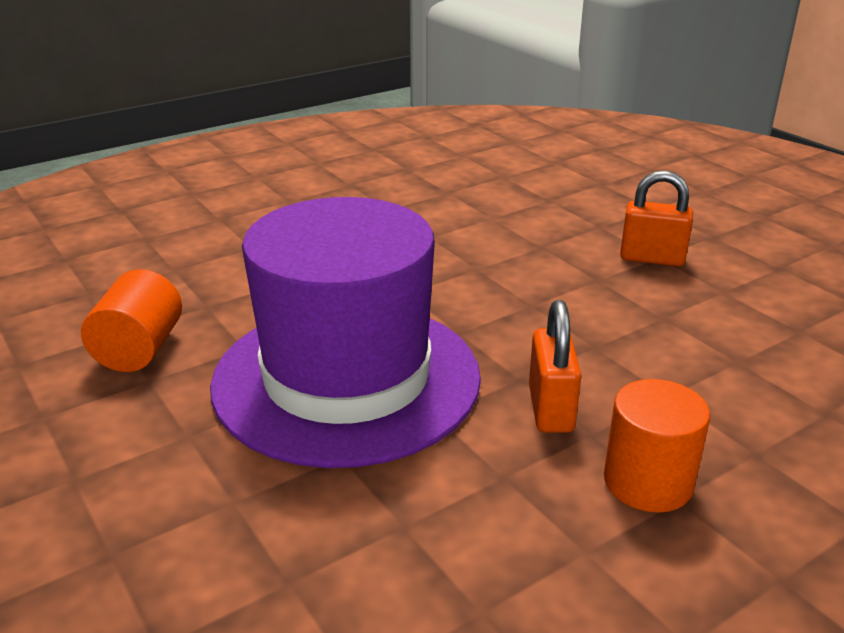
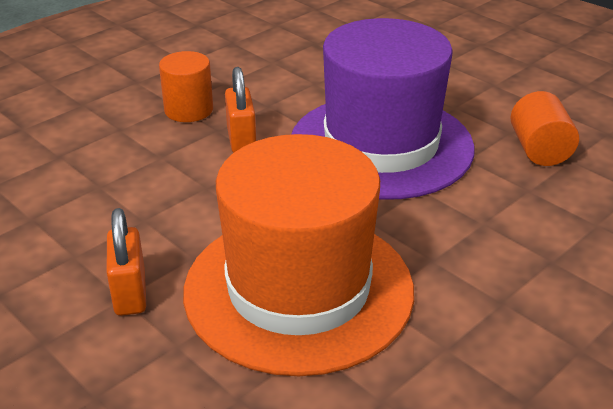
camera: 170 degrees right, 5 degrees up
orange padlock [620,170,693,266] -> orange padlock turned 75 degrees clockwise [106,208,146,316]
none -> orange hat [183,134,414,376]

